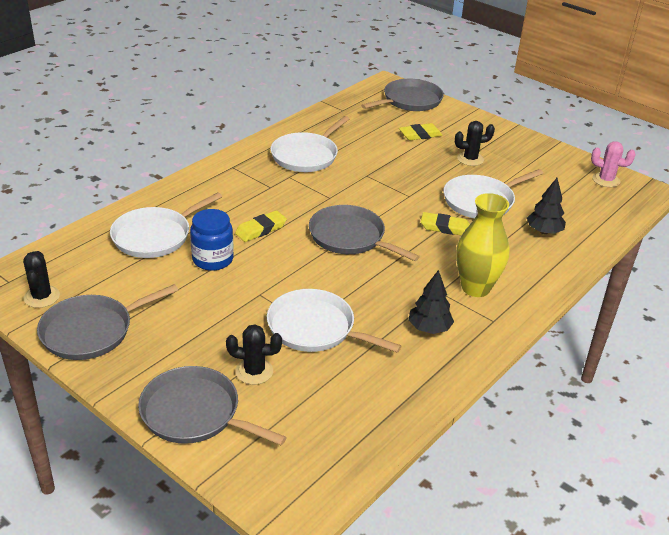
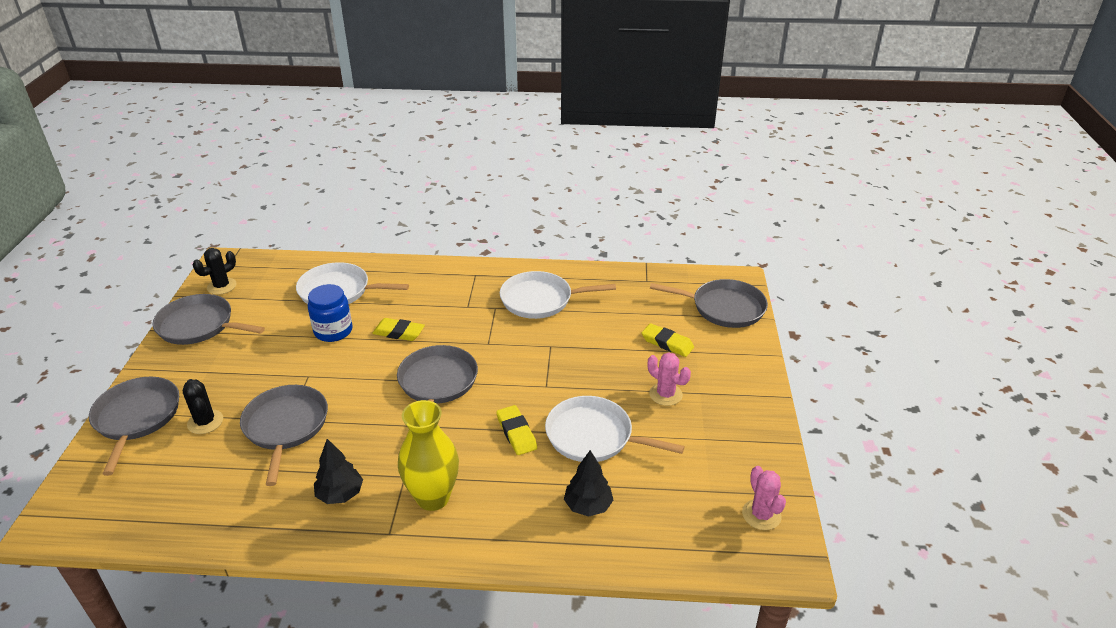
camera: 55 degrees right, 0 degrees up
white pan [267,289,401,353] -> grey pan [240,385,328,486]
black cactus [455,121,495,166] -> pink cactus [648,352,691,406]

